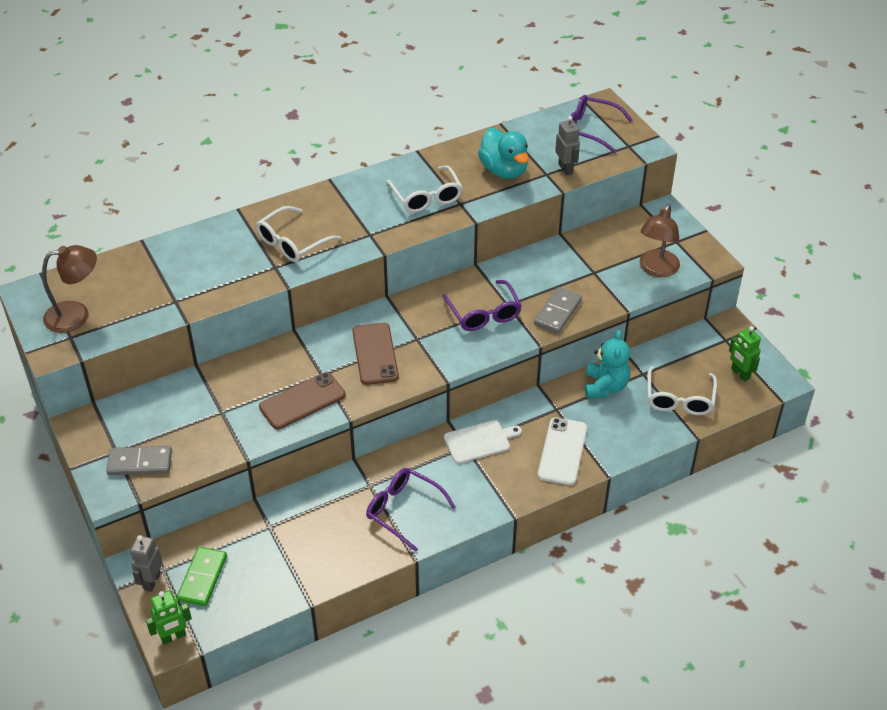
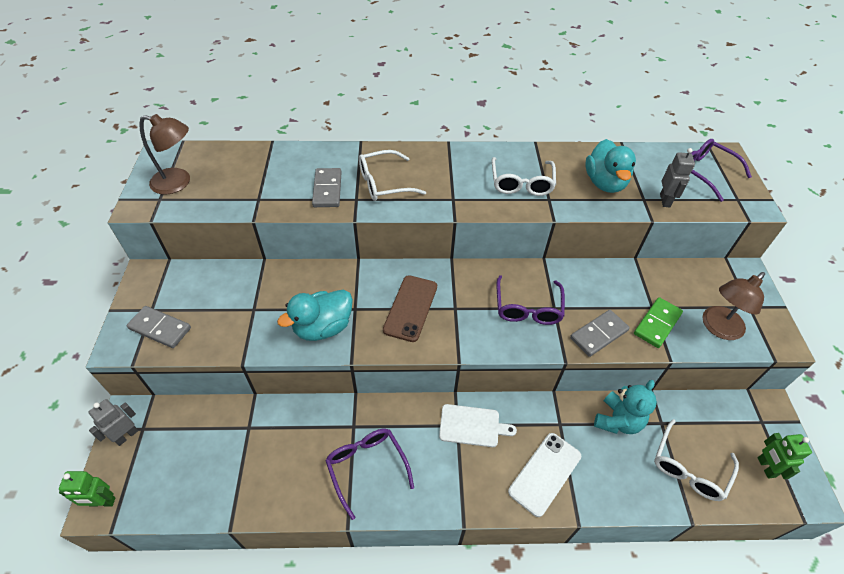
camera: 25 degrees right, 5 degrees up
green domino [177,547,227,606] -> green domino moved to [634,297,683,348]
brown phone [259,372,345,429] -> turquoise duck [277,290,353,341]
none -> grey domino [312,168,342,207]

